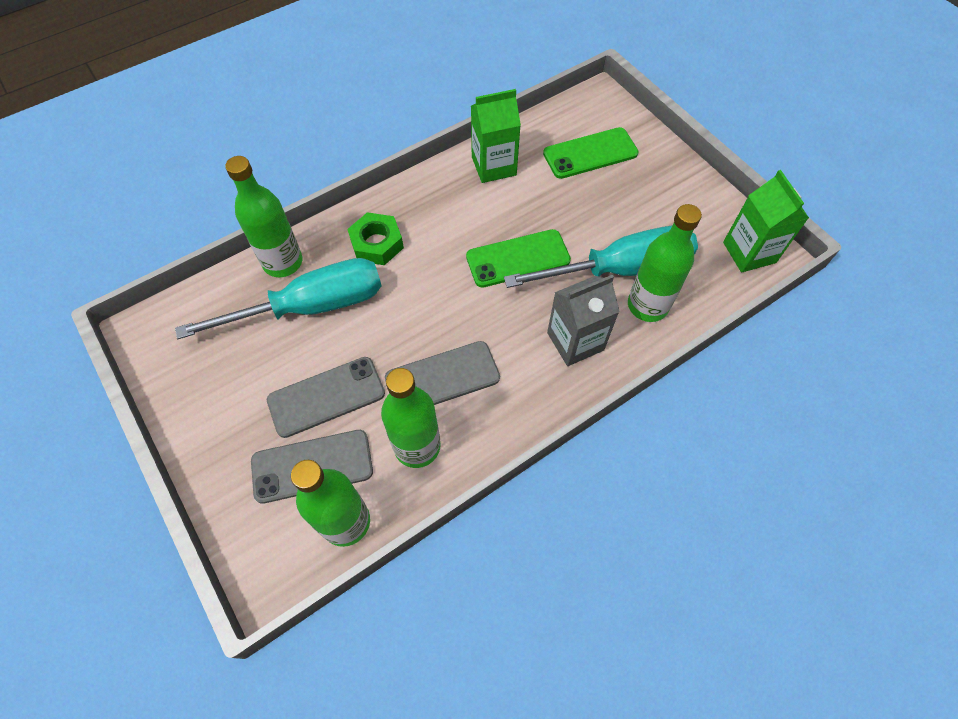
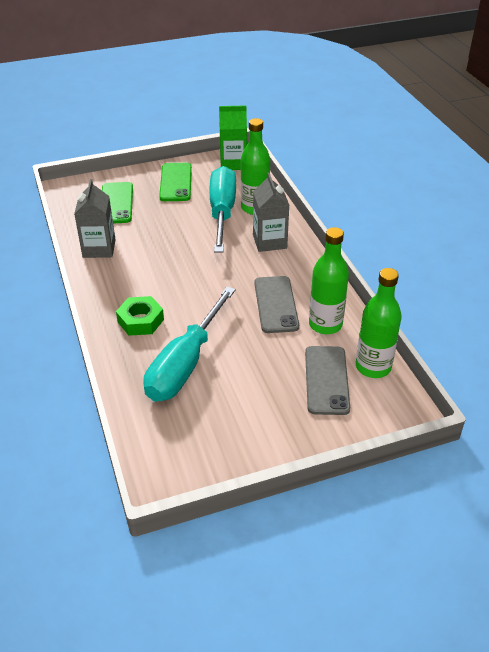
camera: 75 degrees left, 20 degrees down
turquoise screwdriver [175,258,381,339] -> turquoise screwdriver turned 150 degrees counterclockwise [143,287,236,402]
green bottle [225,156,302,277] -> none
grey phone [267,357,385,438] -> none
green phone [466,229,571,288] -> green phone moved to [159,163,192,201]
green carton [471,89,521,183] -> grey carton [74,179,116,258]

